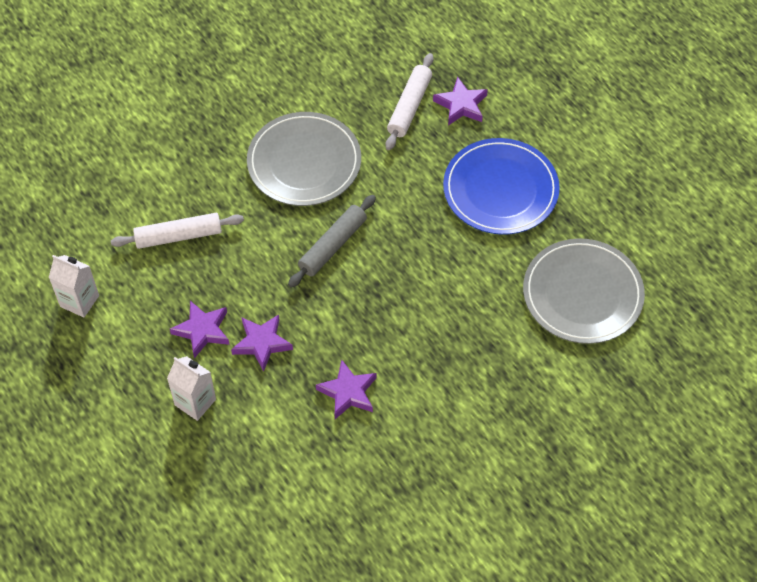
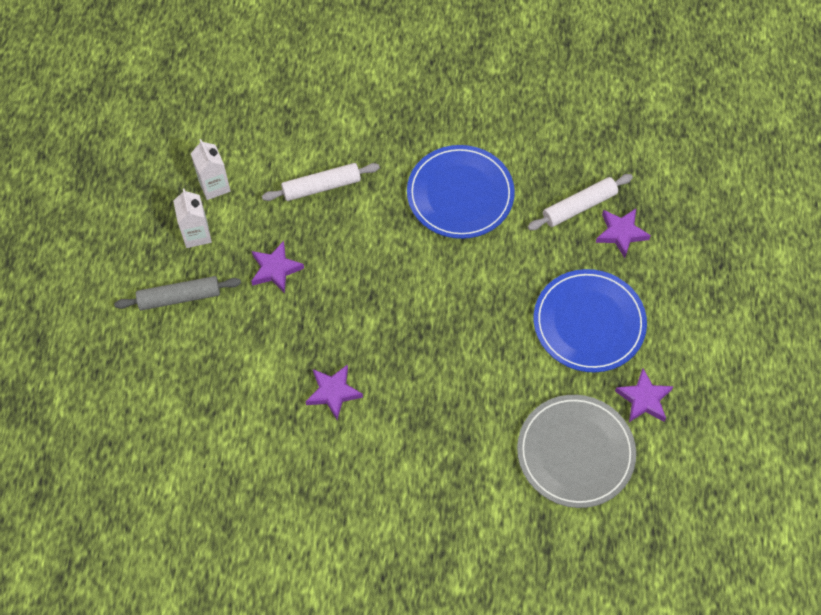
camera: 40 degrees right, 5 degrees up
white rolling pin [111,213,244,249] -> white rolling pin turned 45 degrees counterclockwise [262,163,380,201]
white carton [167,356,216,421] -> white carton moved to [173,188,212,248]
purple star [231,314,293,372] -> purple star moved to [615,369,674,422]
grey plate [247,112,361,206] -> blue plate [407,145,515,239]
grey rolling pin [288,195,376,288] -> grey rolling pin moved to [114,276,241,310]

